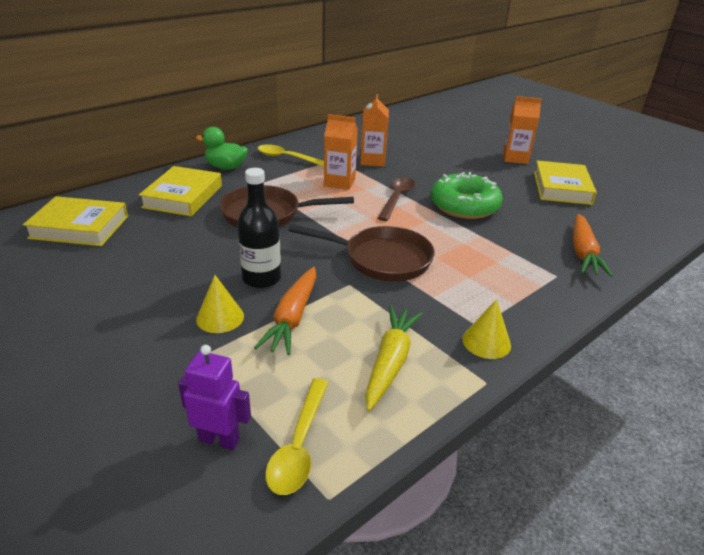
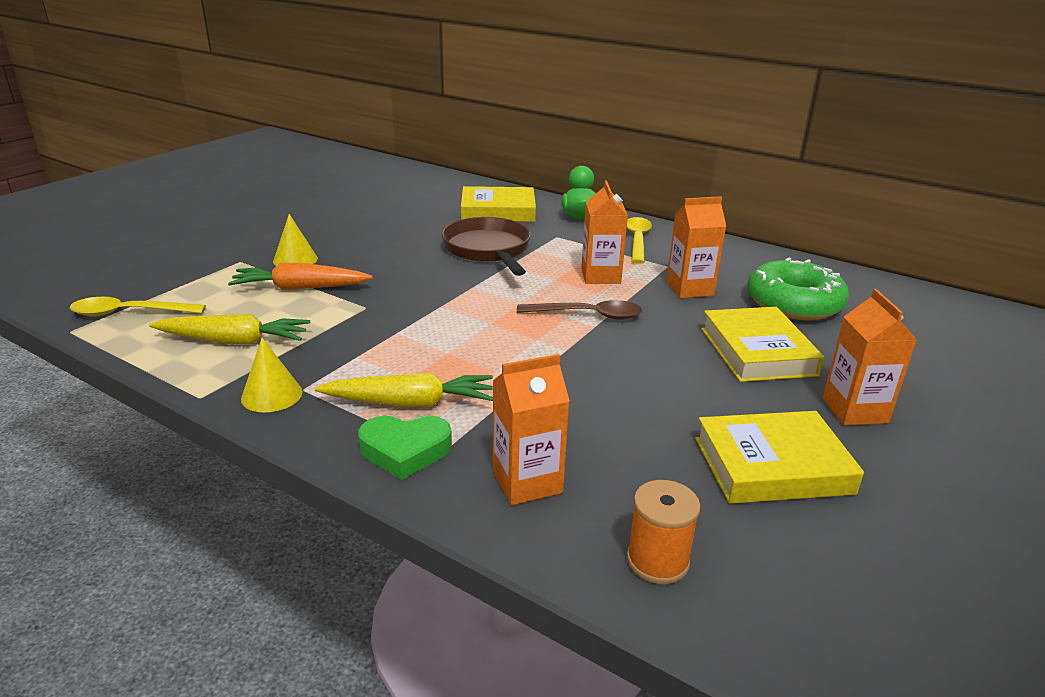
camera: 75 degrees right, 5 degrees down
yellow book [23,196,128,246] -> yellow book moved to [701,307,824,382]
purple robot [178,345,251,450] -> none
black bottle [237,168,281,288] -> none
brown pan [288,224,435,282] -> none
green donut [431,172,503,219] -> green donut moved to [747,258,849,320]
orange carrot [573,214,613,277] -> orange carton [493,354,570,505]
none -> yellow carrot [315,372,493,407]
none -> green heart [358,415,452,480]
none -> orange spool [627,480,701,584]

